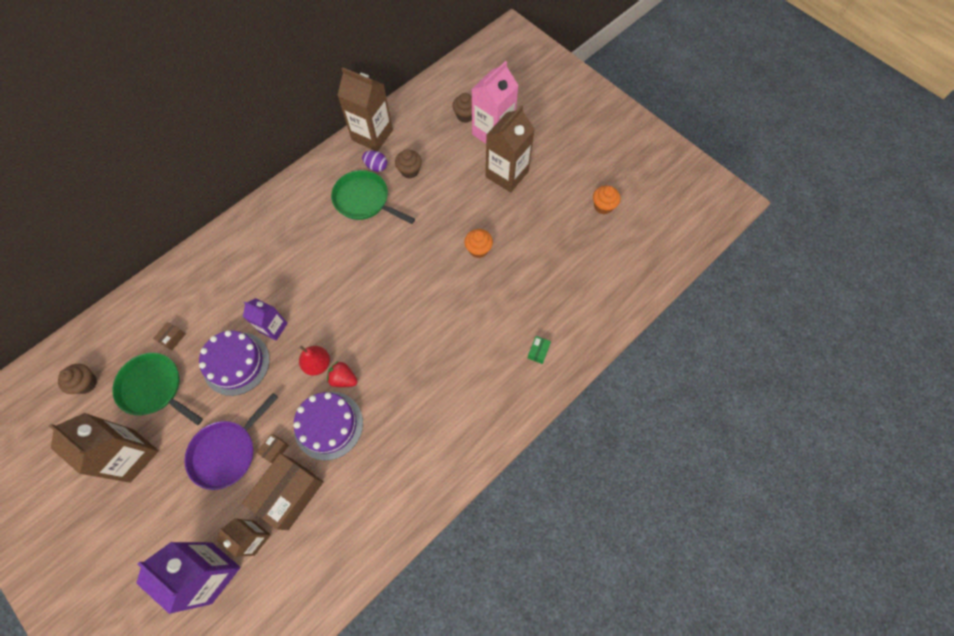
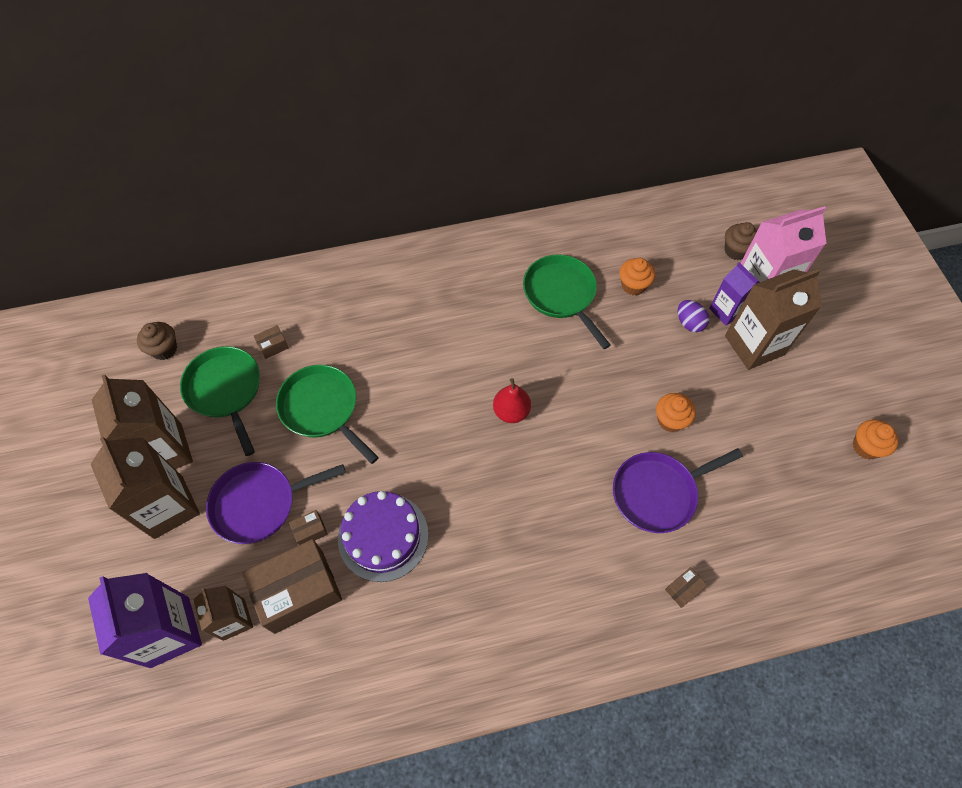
camera: 30 degrees right, 5 degrees down
purple cake [199,330,270,396] -> green pan [276,365,379,464]
purple carton [243,298,288,341] -> purple carton moved to [709,262,760,326]
red pear [299,346,330,376] -> red pear moved to [493,378,531,423]
red strawberry [327,361,358,387] -> none
brown carton [337,67,393,151] -> brown carton moved to [90,437,200,539]
purple egg [362,150,387,172] -> purple egg moved to [678,300,709,332]
brown cupcake [395,149,422,179] -> orange cupcake [619,258,655,295]
green box [528,336,551,364] -> brown box [665,567,707,608]
none -> purple pan [613,448,743,533]

